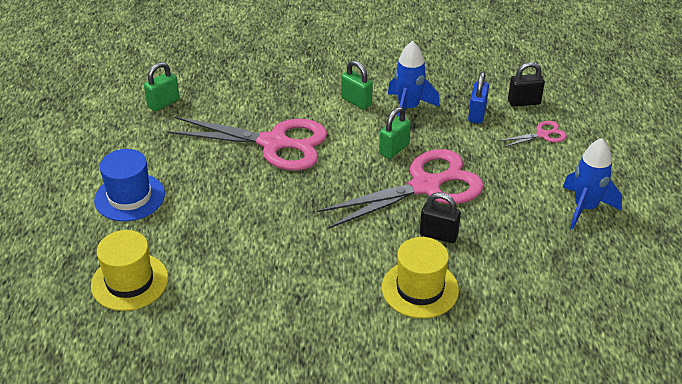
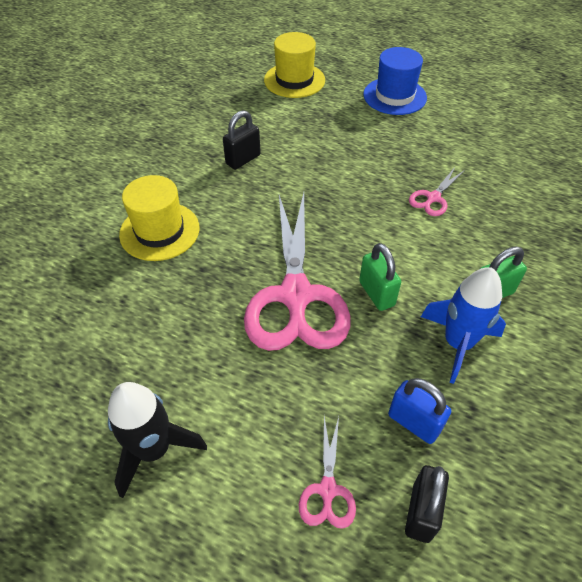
camera: 115 degrees right, 10 degrees up
green padlock [144,62,179,111] -> none
pink scissors [167,117,328,171] -> pink scissors [409,167,465,216], size x0.43
black padlock [420,192,461,243] -> black padlock moved to [223,110,261,170]
blue rocket [563,138,622,229] -> black rocket [108,382,207,498]

